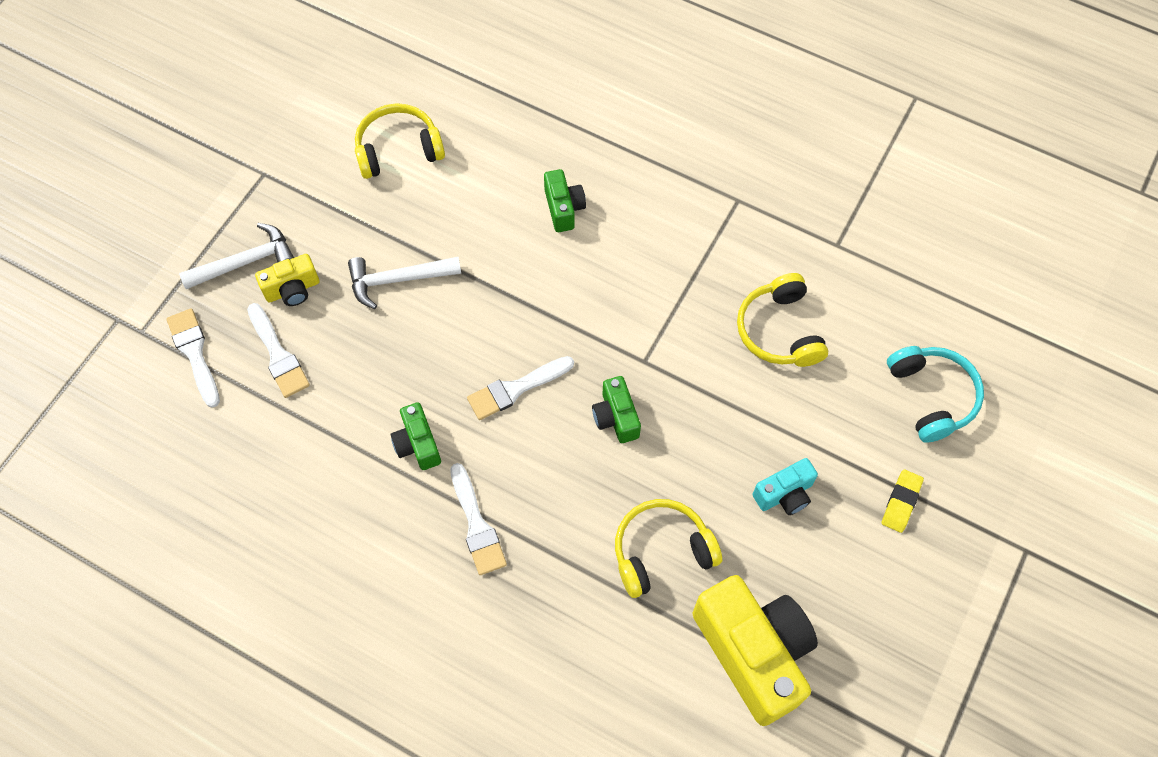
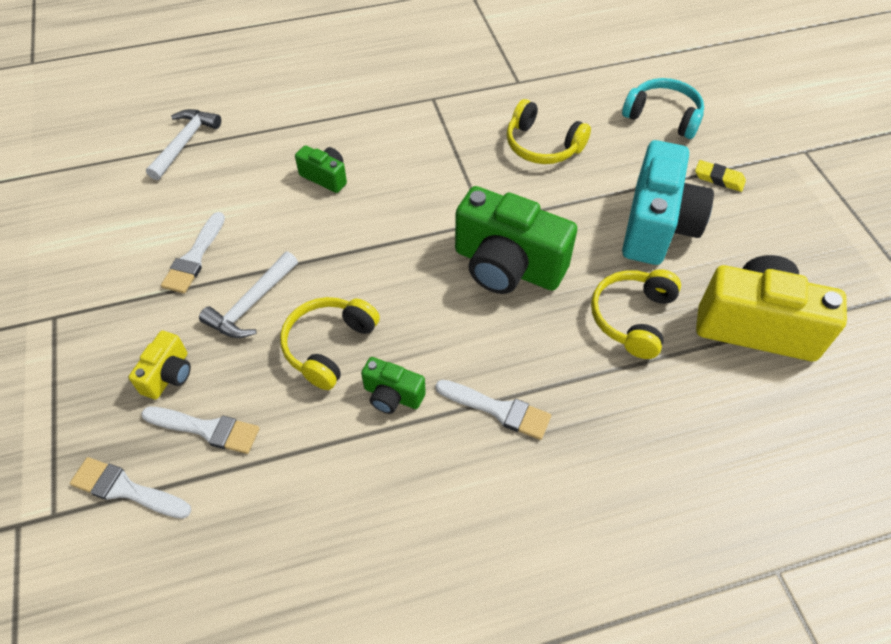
camera: 45 degrees left, 10 degrees down
white hammer [179,223,294,289] -> white hammer moved to [146,109,221,180]
yellow headphones [355,103,445,179] -> yellow headphones moved to [280,297,380,390]
white brush [467,356,574,420] -> white brush moved to [161,212,225,294]
green camera [592,376,641,443] -> green camera [455,186,577,294], size x2.08
turquoise camera [752,458,818,515] -> turquoise camera [622,140,714,265], size x2.08
yellow eraser [881,469,924,533] -> yellow eraser turned 45 degrees counterclockwise [695,160,746,192]

